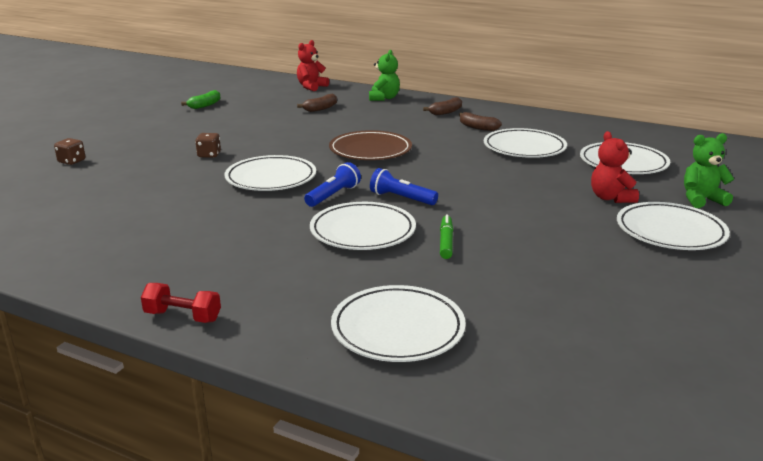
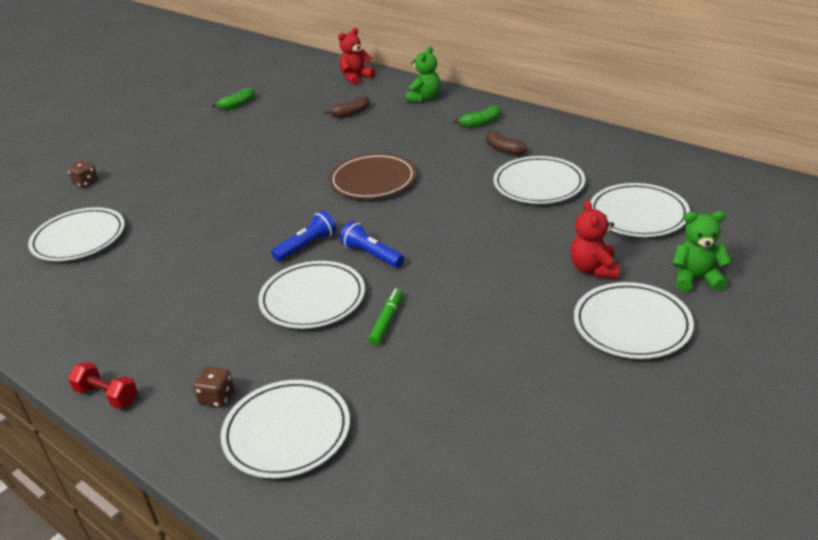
camera: 15 degrees right, 10 degrees up
brown dice [195,133,221,158] -> brown dice moved to [193,367,234,408]
white plate [224,155,316,191] -> white plate moved to [28,207,125,261]
brown banana [423,97,462,115] -> green banana [454,106,501,128]

